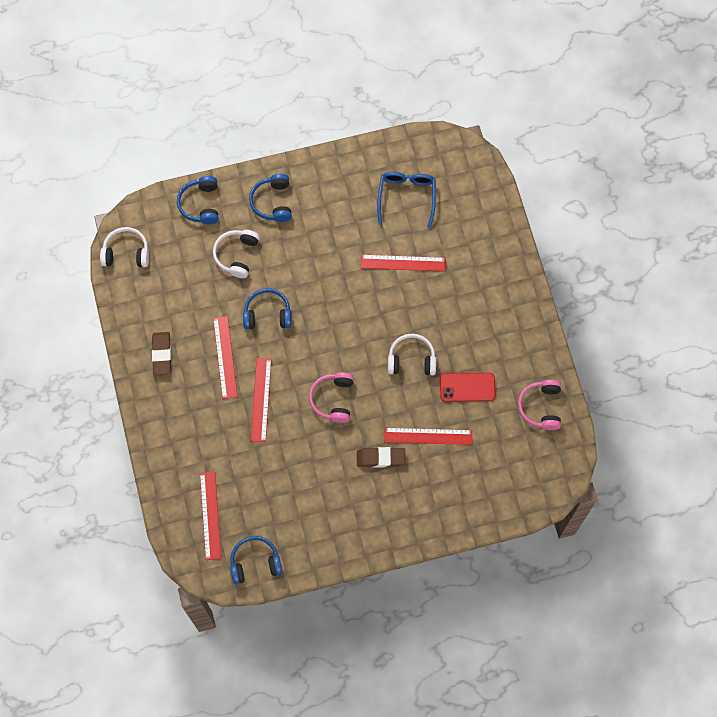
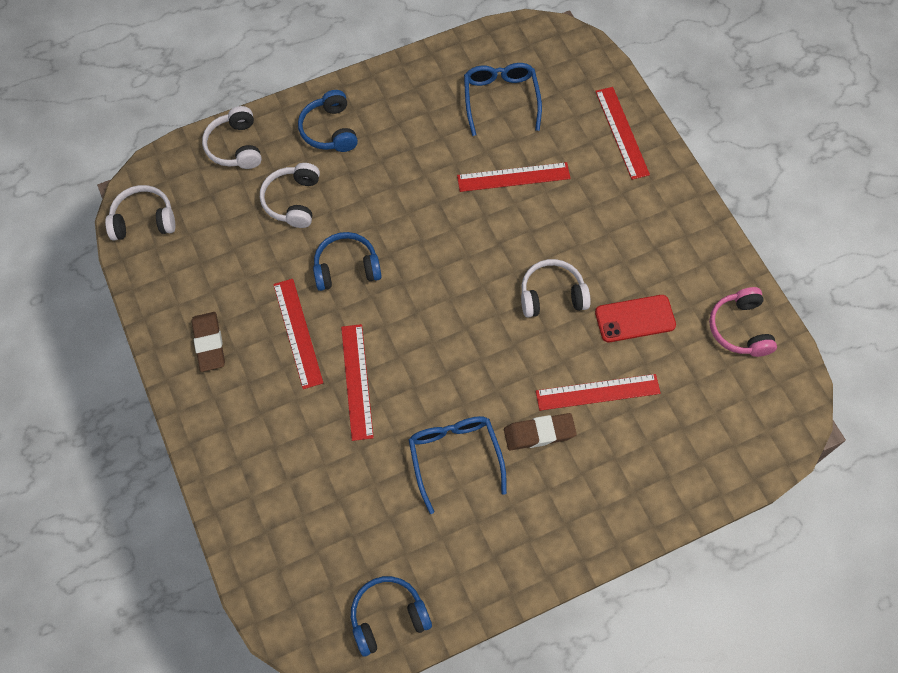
camera: 10 degrees left, 5 degrees down
blue headphones [177,176,219,224] -> white headphones [202,106,262,169]
red ruler [200,472,221,560] -> red ruler moved to [595,87,650,180]
pink headphones [309,372,354,423] -> none
none -> blue glasses [409,416,507,514]

